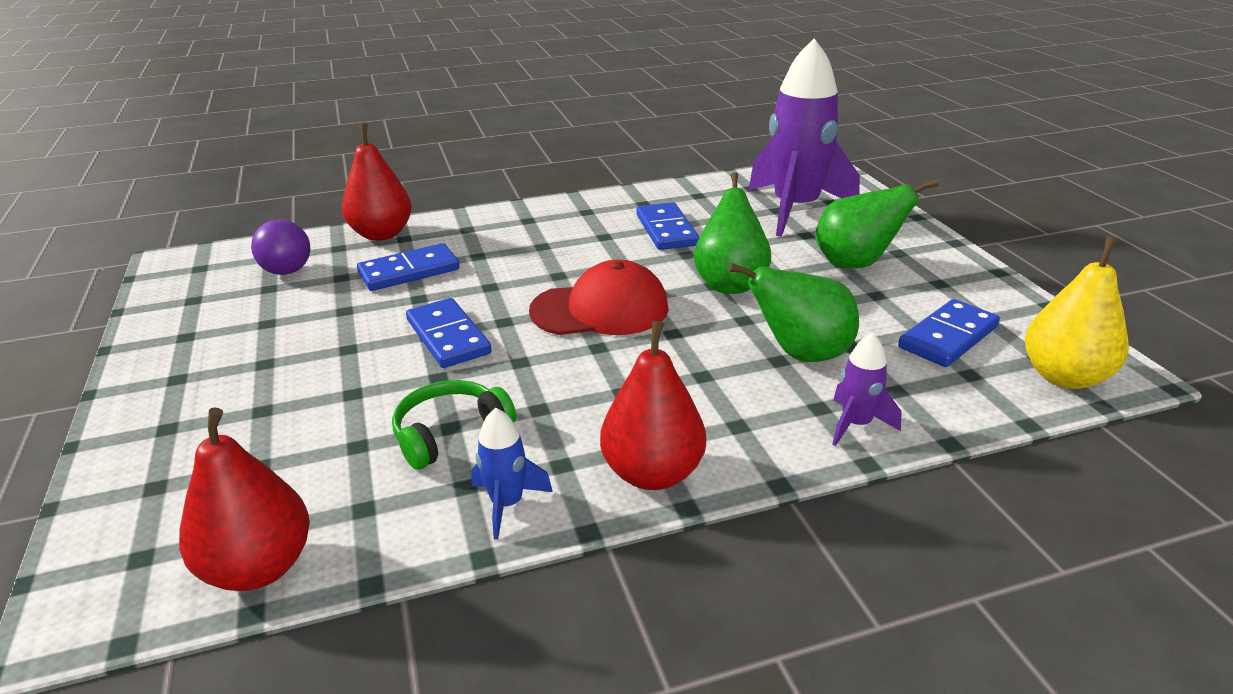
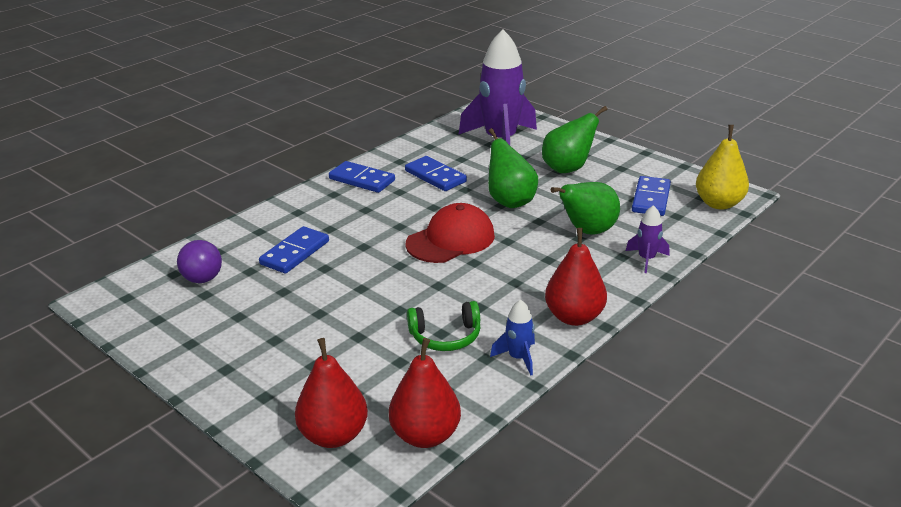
camera: 30 degrees left, 0 degrees up
red pear [342,123,412,241] -> red pear moved to [295,338,368,448]
green headphones [392,380,516,470] -> green headphones turned 120 degrees counterclockwise [407,301,480,351]
blue domino [406,298,492,368] -> blue domino moved to [329,161,395,193]

